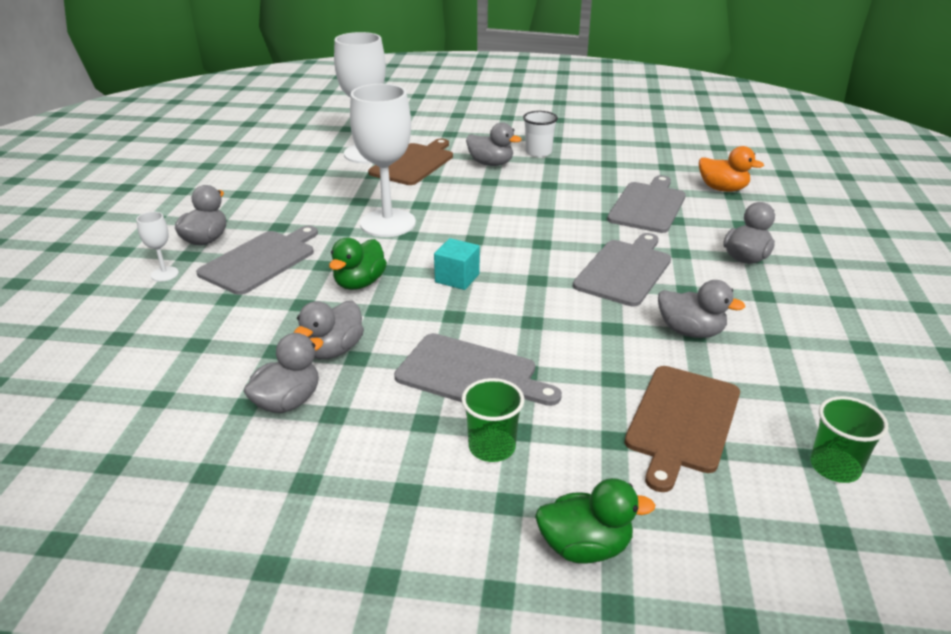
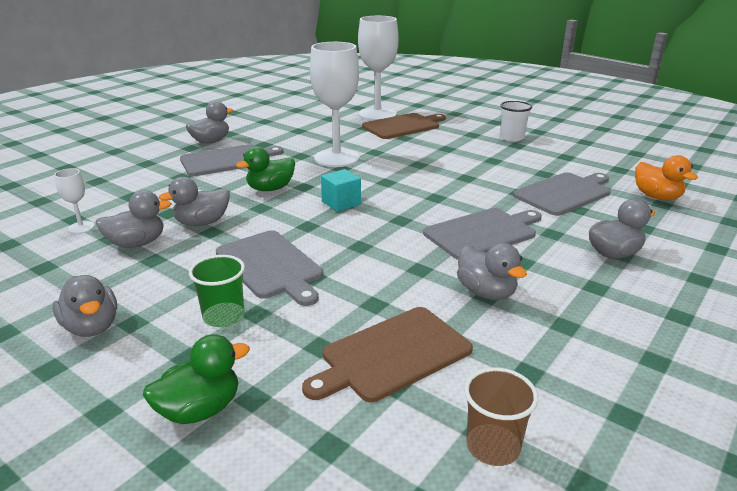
camera: 30 degrees right, 5 degrees down
white goblet [136,212,179,281] -> white goblet moved to [54,168,95,234]
grey duck [466,122,522,166] -> grey duck moved to [52,275,117,337]
green duck [535,478,655,564] -> green duck turned 60 degrees counterclockwise [143,334,250,424]
green cup [810,396,888,483] -> brown cup [464,367,538,466]

